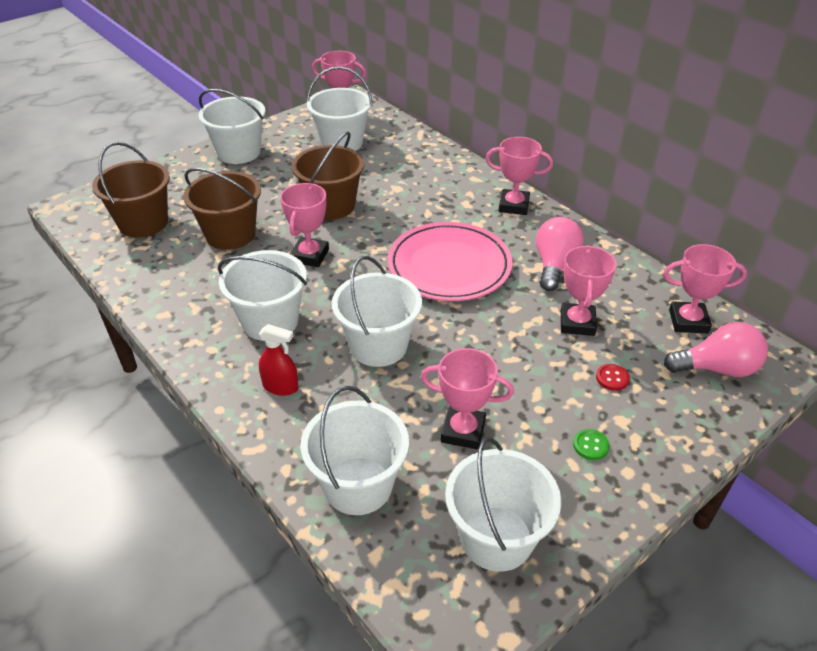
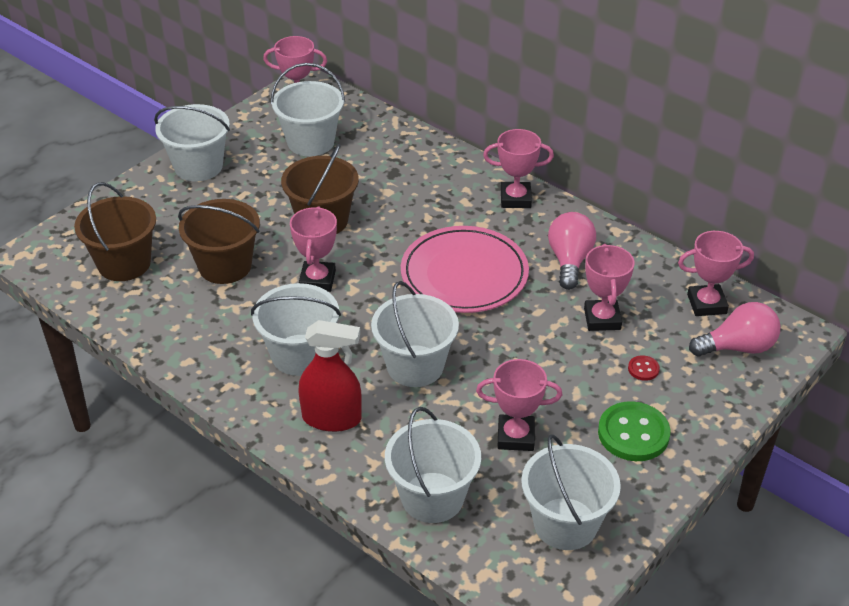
camera: 10 degrees left, 0 degrees up
red spray bottle [259,324,299,396] -> red spray bottle [299,320,362,432], size x1.63
green button [573,429,610,460] -> green button [598,401,670,461], size x2.18

